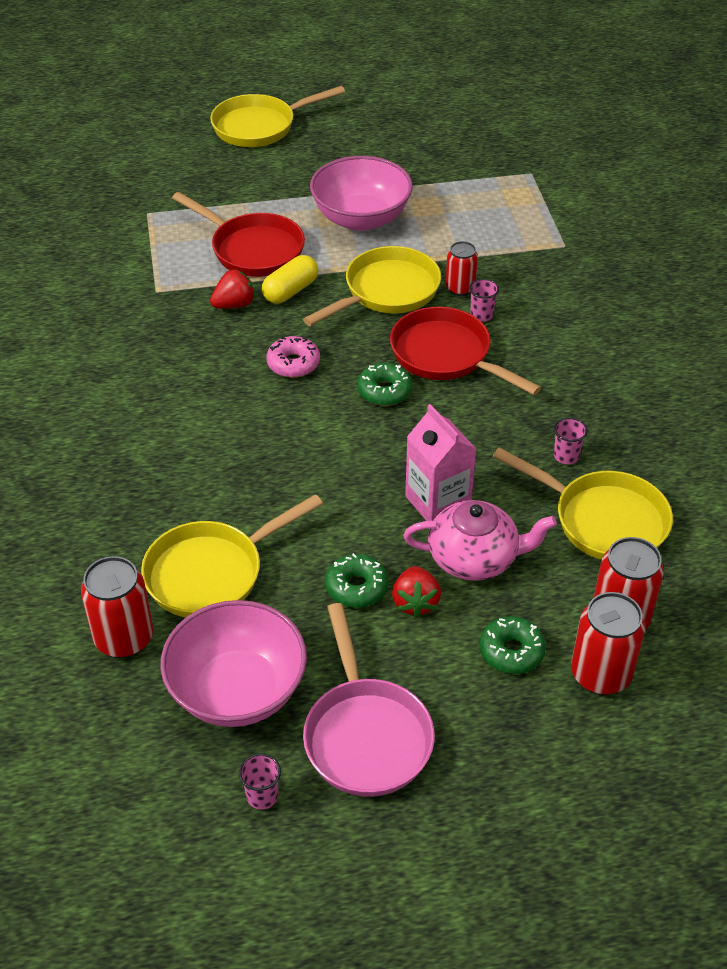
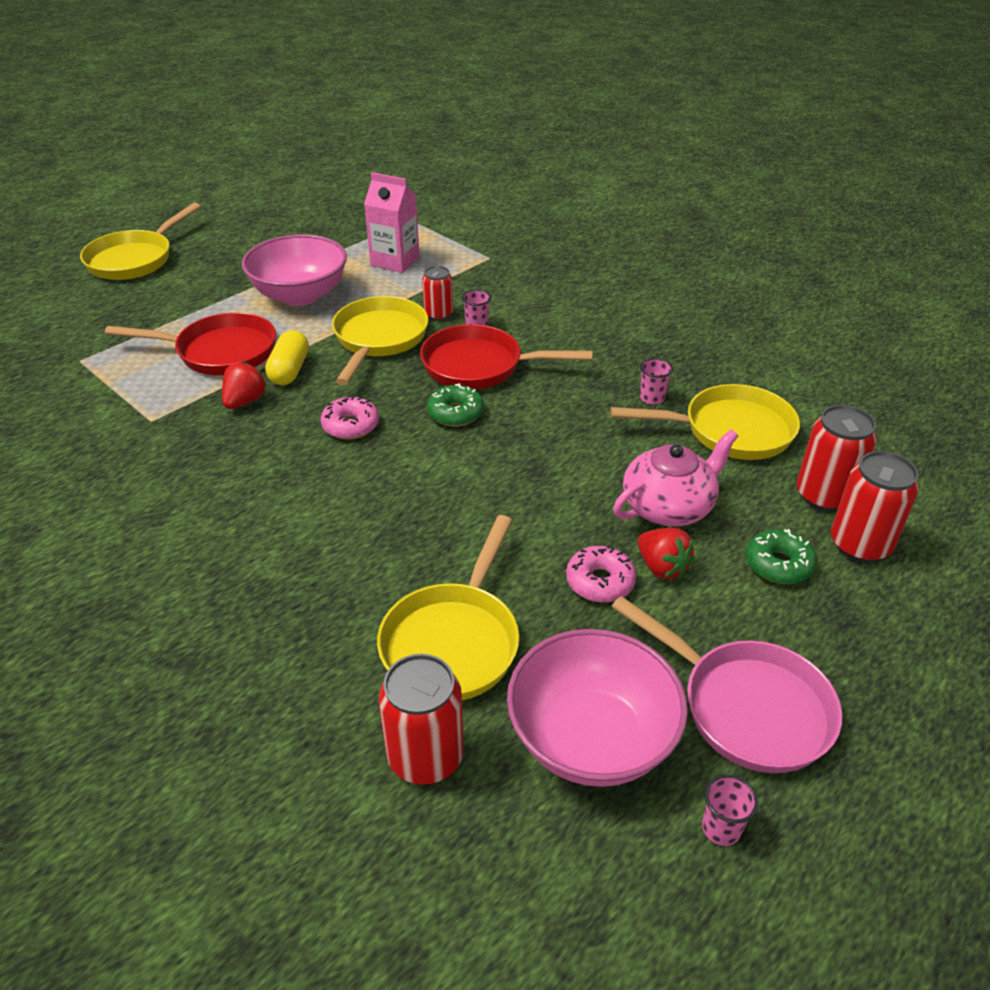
camera: 35 degrees left, 5 degrees down
green donut [325,553,388,608] -> pink donut [566,546,636,603]
pink carton [405,404,476,521] -> pink carton moved to [364,172,420,273]

